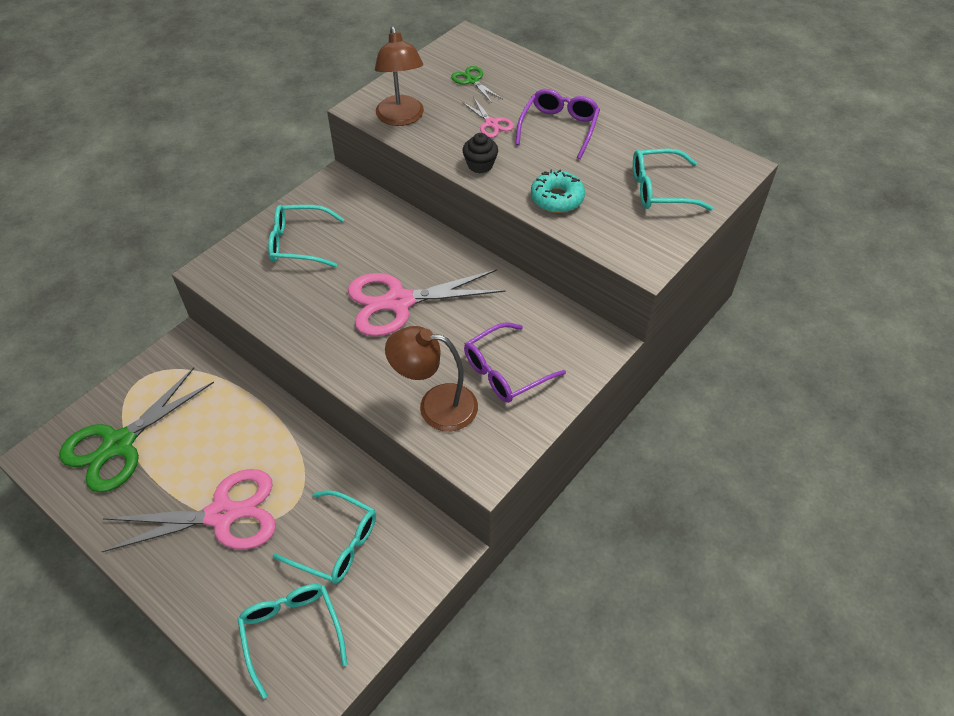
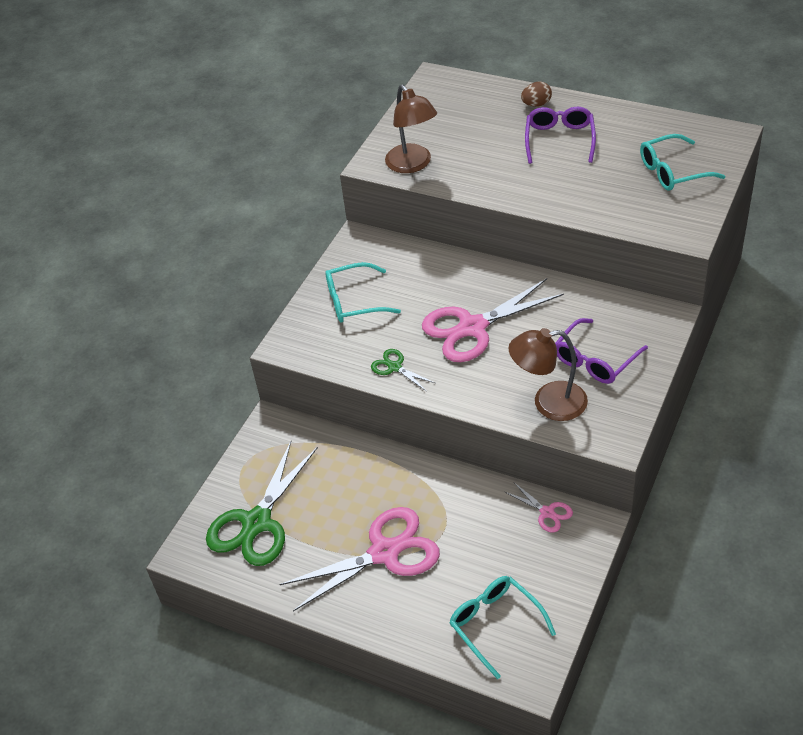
camera: 10 degrees left, 5 degrees down
turquoise glasses [272,490,376,584] -> none
green scissors [451,66,502,103] -> green scissors moved to [371,349,435,392]
pink scissors [462,97,514,138] -> pink scissors moved to [505,483,573,532]
black cupcake [463,133,498,173] -> none
turquoise donut [531,169,585,213] -> none
none -> brown egg [521,82,552,107]

